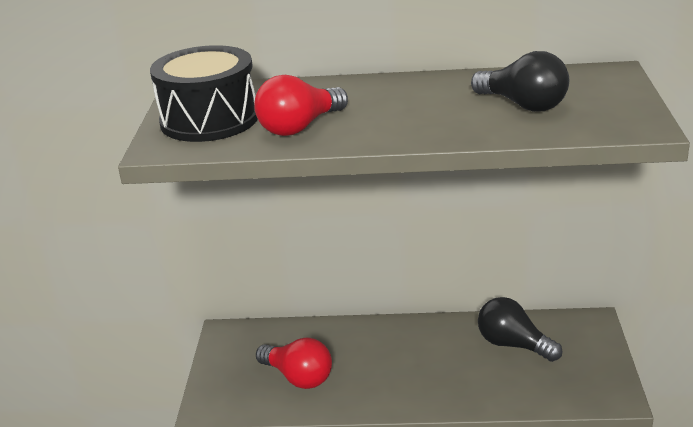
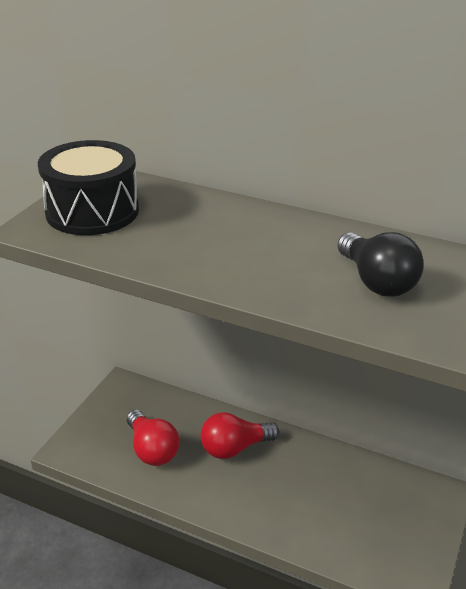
camera: 20 degrees right, 5 degrees up
red light bulb [254,75,348,136] -> red light bulb moved to [201,412,279,459]
black light bulb [478,297,562,362] -> none

